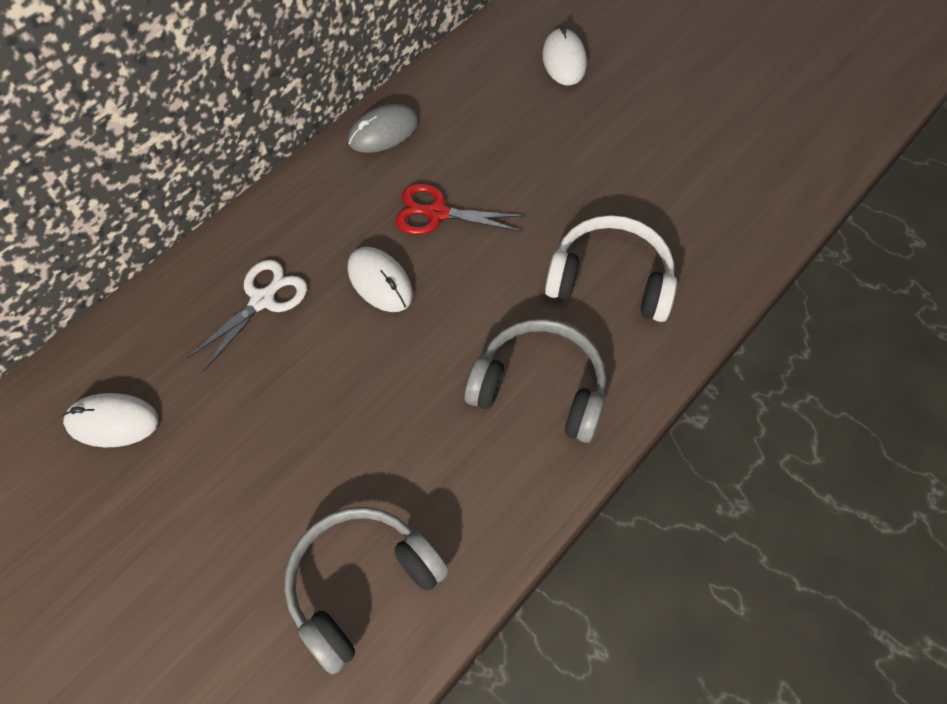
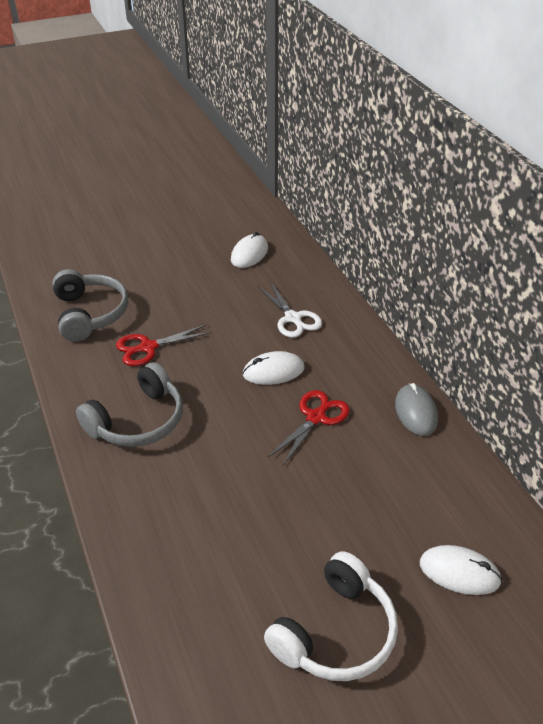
camera: 115 degrees right, 20 degrees down
white headphones [545,215,677,322] -> white headphones moved to [264,551,398,681]
none -> red scissors [116,325,212,366]

